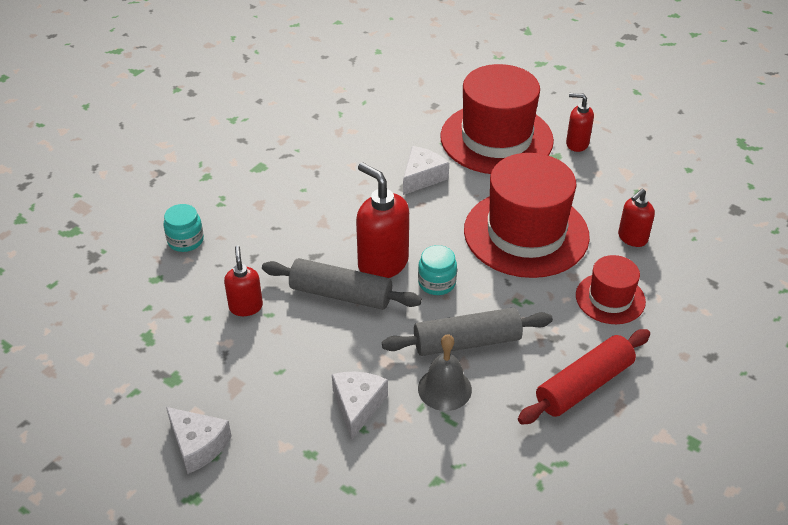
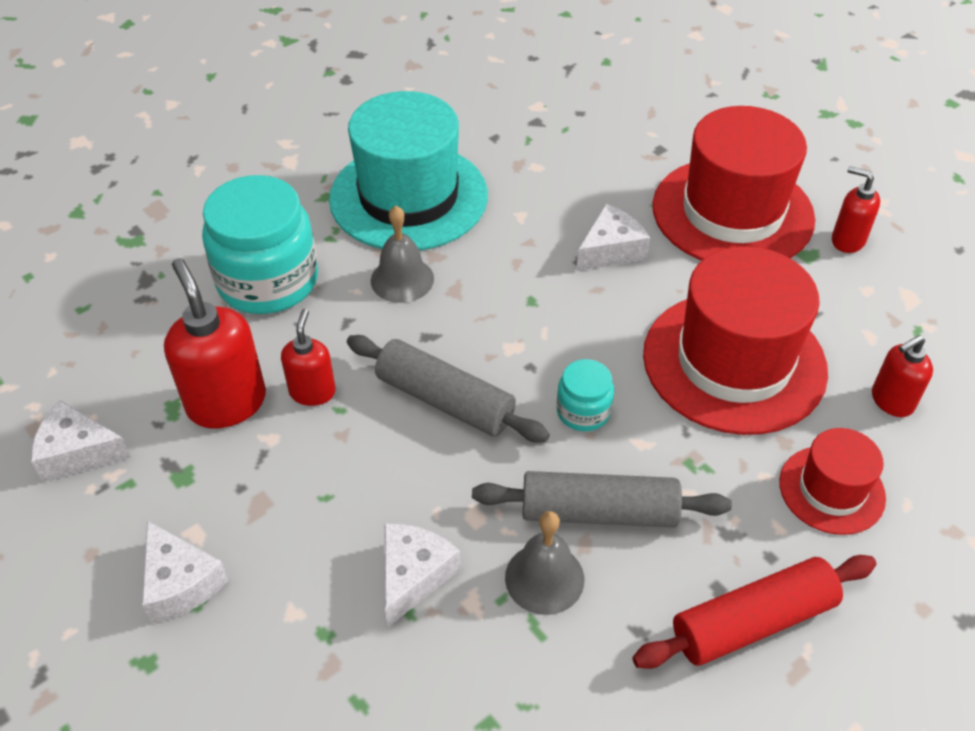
camera: 15 degrees right, 5 degrees up
turquoise jar [163,204,204,252] -> turquoise jar [202,175,318,314], size x2.07
red soap dispenser [356,162,409,278] -> red soap dispenser moved to [164,258,266,428]
none -> white cheese [31,400,131,482]
none -> turquoise hat [329,91,488,250]
none -> grey bell [371,206,434,303]

